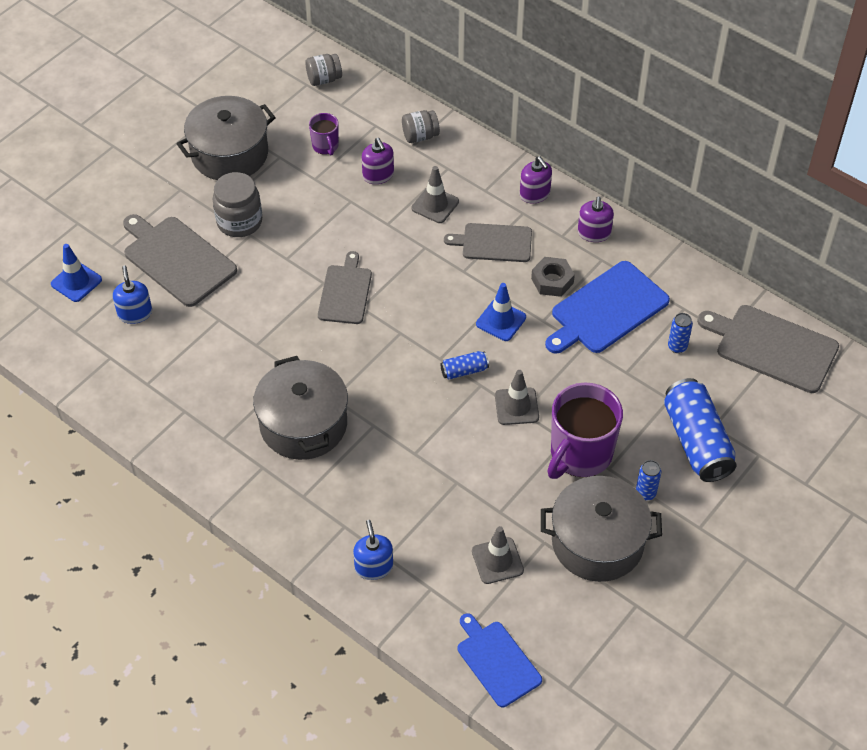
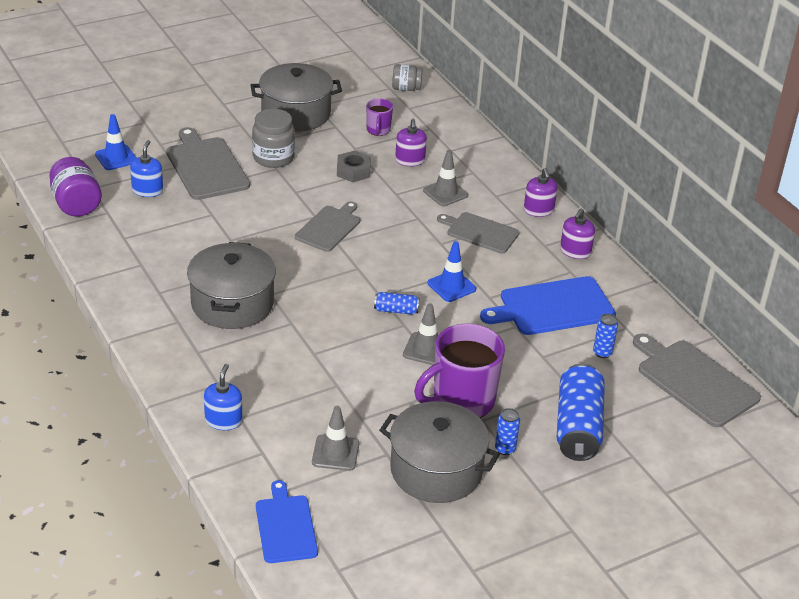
camera: 20 degrees right, 15 degrees down
grey jar [402,110,440,143] -> none
grey nut [531,257,575,297] -> grey nut moved to [337,150,371,182]
none -> purple jar [49,157,102,217]

